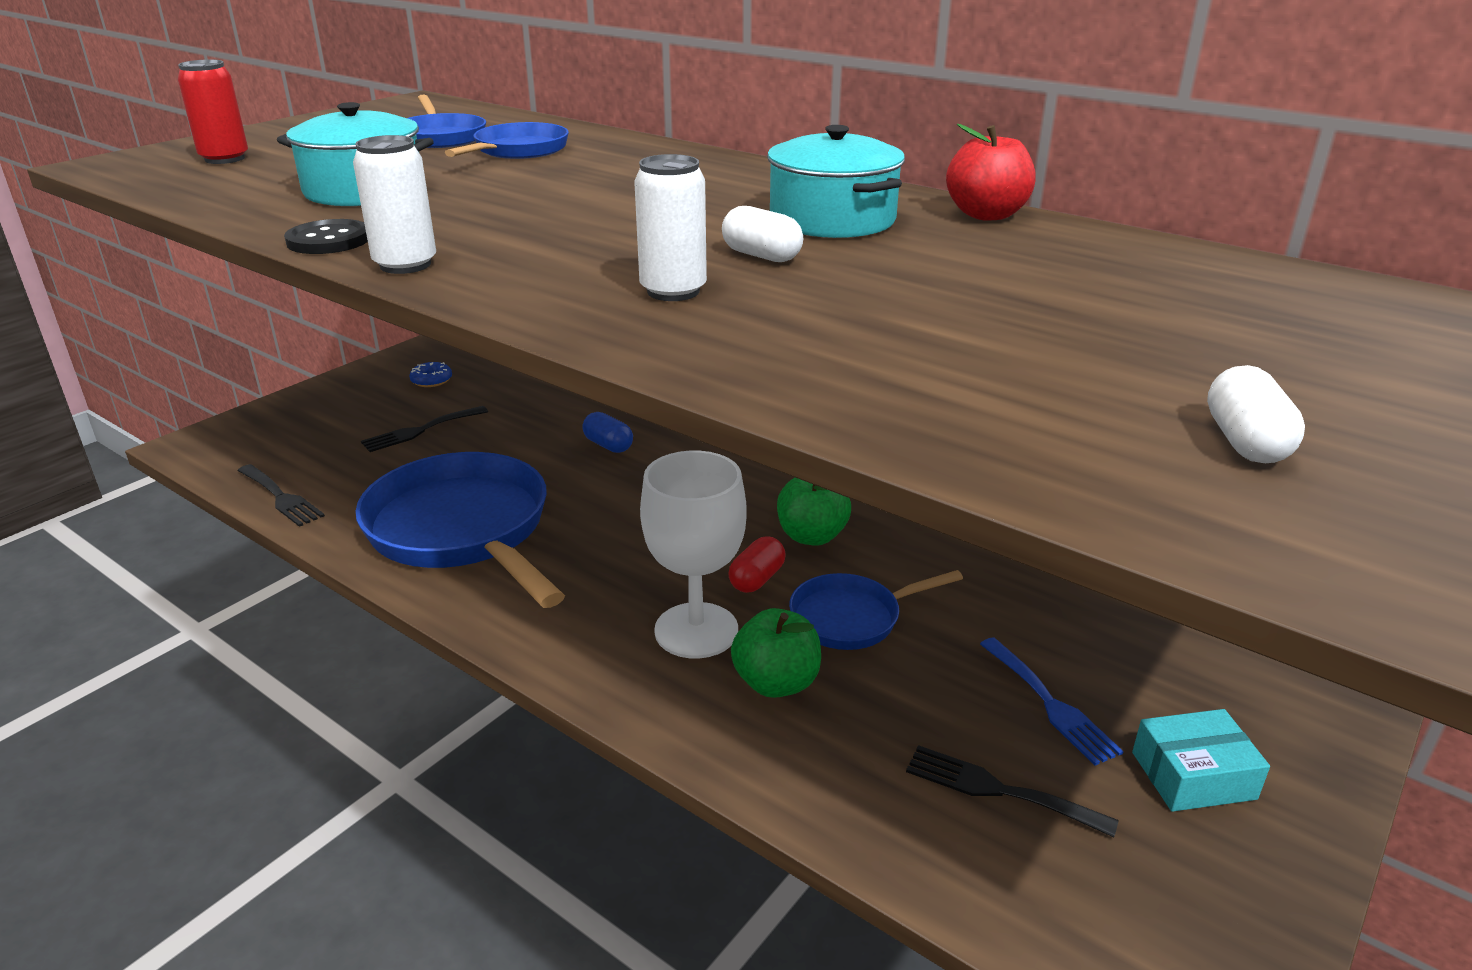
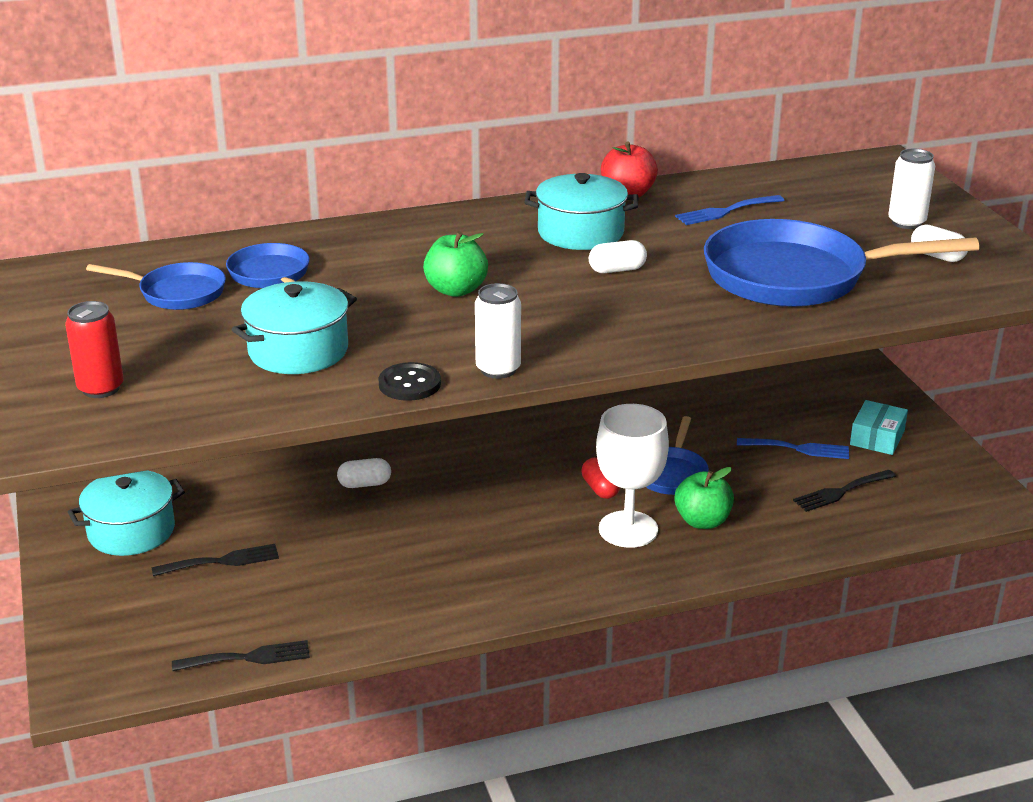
camera: 55 degrees left, 0 degrees up
blue pan [355,452,565,608] -> blue pan moved to [704,219,980,307]
black fork [361,406,488,452] -> black fork turned 105 degrees counterclockwise [152,544,279,576]
blue donut [409,362,452,387] -> turquoise pot [68,470,185,556]
blue capsule [582,412,633,453] -> white capsule [337,458,391,488]
white can [634,154,707,301] -> white can moved to [888,149,935,229]
green apple [777,478,851,546] -> green apple moved to [423,231,488,297]
none -> blue fork [675,195,784,225]

